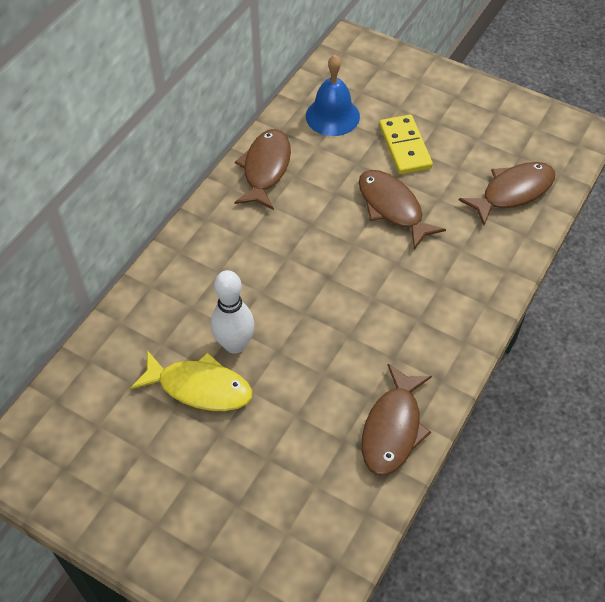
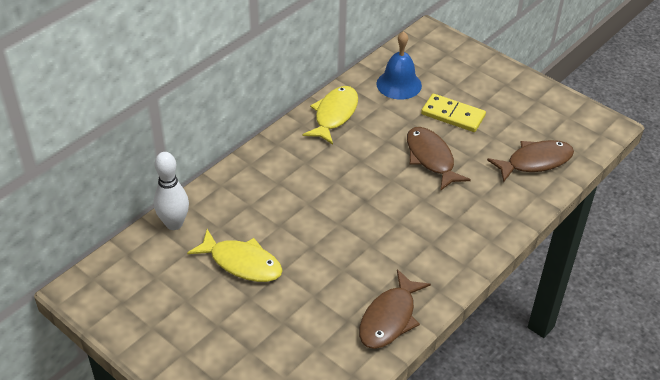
camera: 10 degrees right, 10 degrees down
white bowling pin [211,270,255,354] -> white bowling pin moved to [154,152,189,230]
brown fish [234,129,291,210] -> yellow fish [303,86,358,145]
yellow domino [379,115,433,174] -> yellow domino turned 60 degrees counterclockwise [421,94,486,132]

